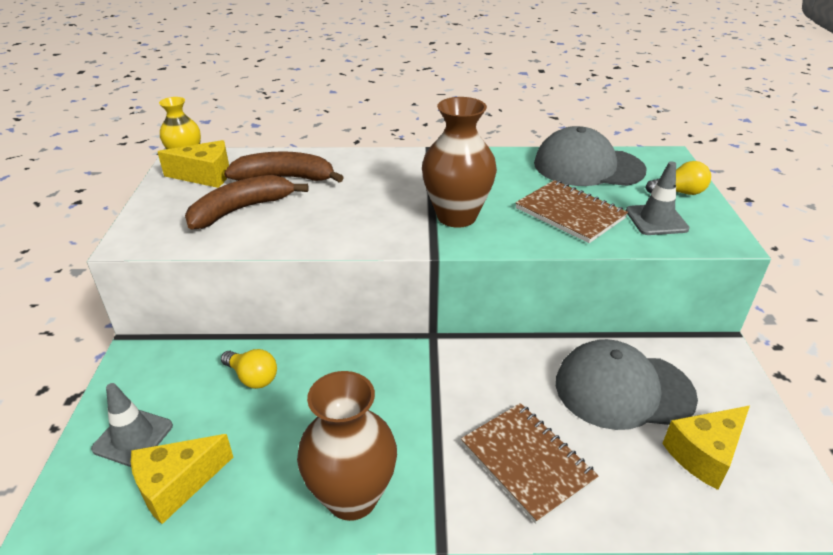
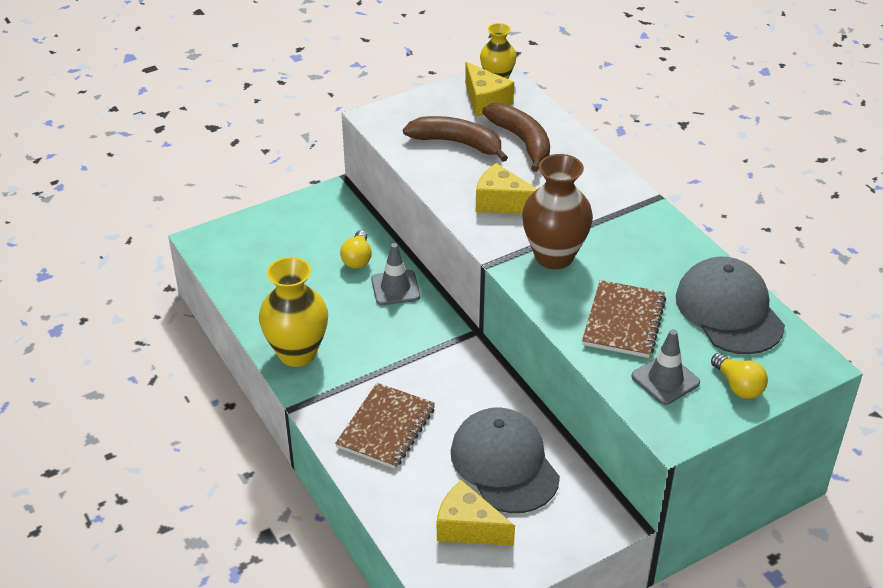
camera: 60 degrees right, 5 degrees up
grey traffic cone [91,383,173,467] -> grey traffic cone moved to [371,243,420,305]
yellow cheese [131,434,233,524] -> yellow cheese moved to [476,163,537,214]
brown vase [297,371,397,521] -> yellow vase [259,257,328,367]

